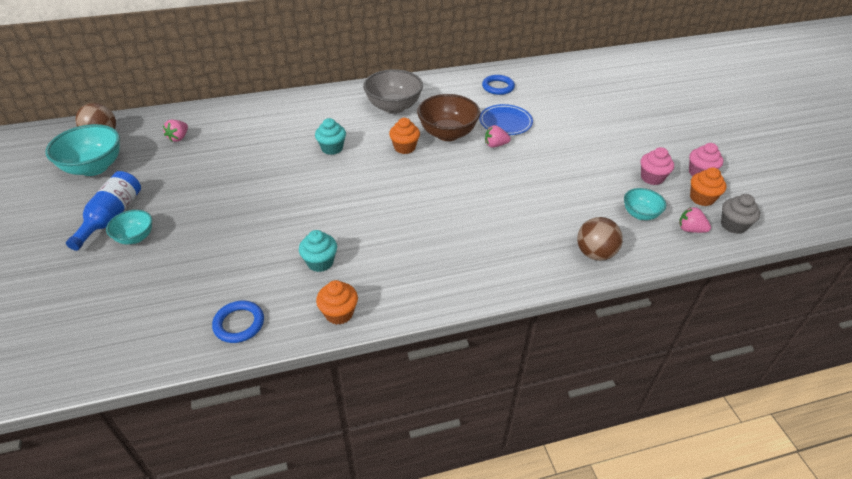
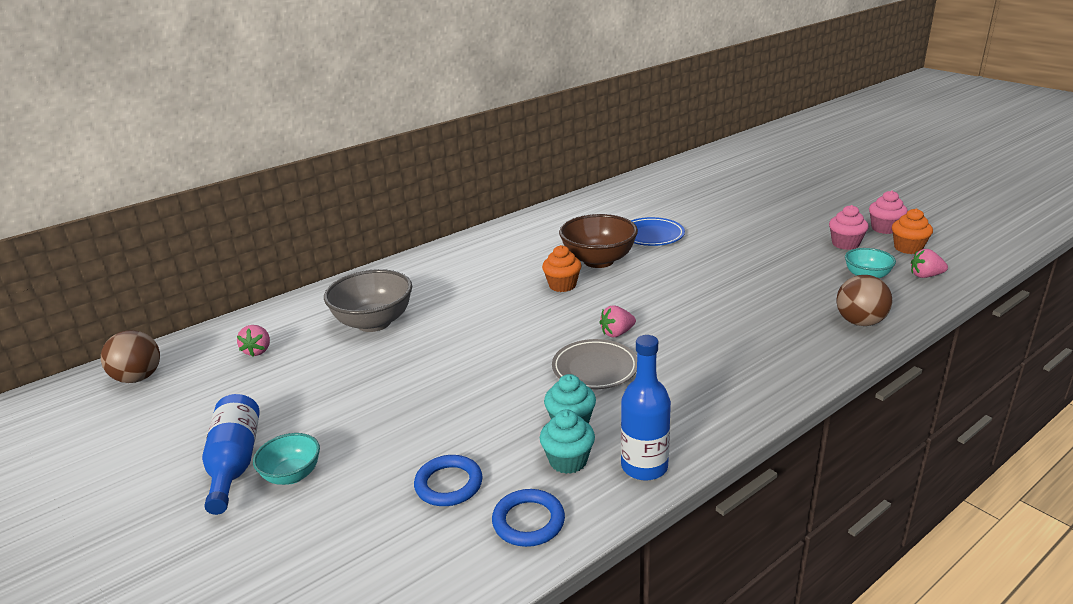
camera: 20 degrees left, 15 degrees down
turquoise bowl [45,124,120,176] -> none
turquoise cupcake [315,118,346,155] -> turquoise cupcake moved to [540,409,595,474]
orange cupcake [316,280,358,325] -> blue bottle [621,335,671,481]
grey bowl [363,69,423,114] -> grey bowl moved to [324,269,412,332]
blue ring [482,75,515,95] -> blue ring moved to [414,455,483,506]
pink strawberry [485,125,511,148] -> pink strawberry moved to [599,306,636,337]
grey cupcake [721,194,760,234] -> none
none -> grey plate [552,339,637,389]

